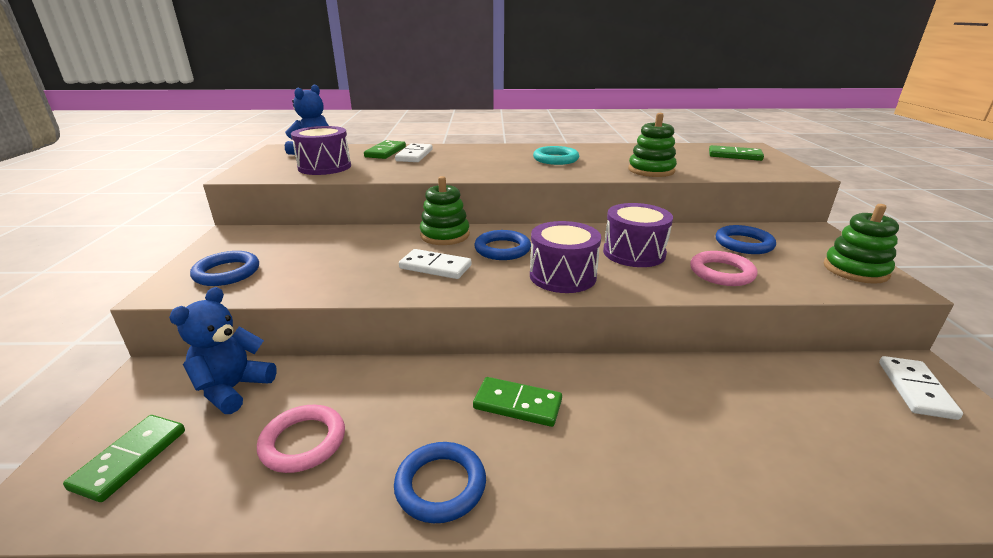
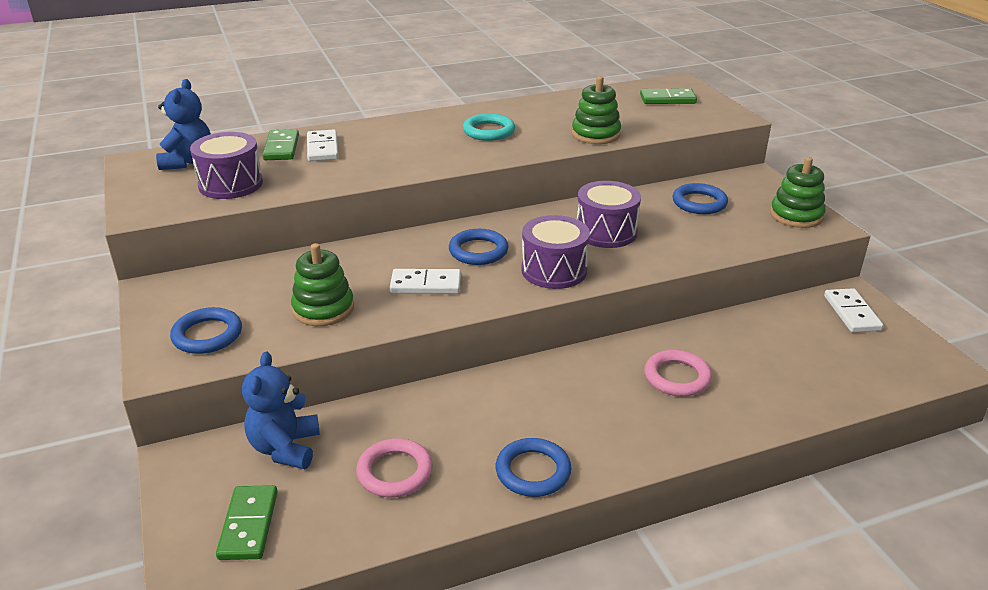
camera: 20 degrees left, 5 degrees up
green stacking toy [420,176,470,245] -> green stacking toy moved to [291,243,354,326]
green domino [473,377,562,427] -> none
pink ring [690,251,757,286] -> pink ring moved to [644,350,712,397]

